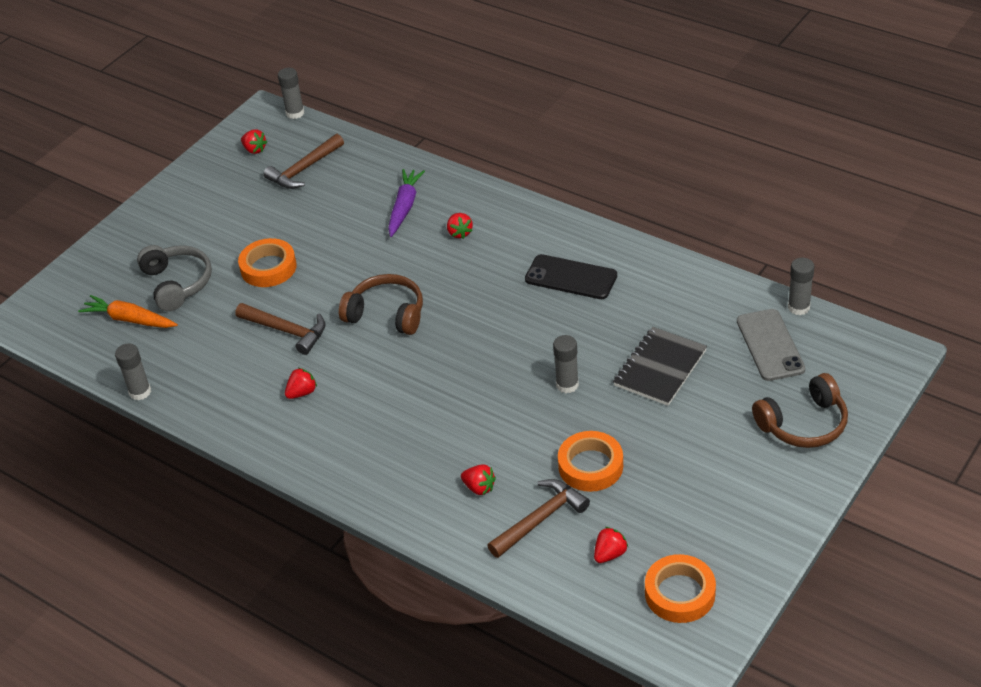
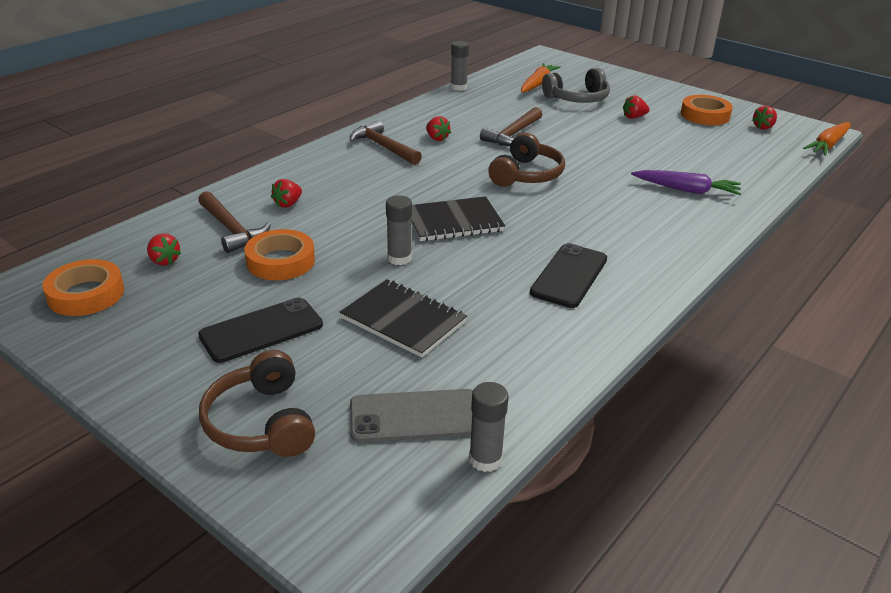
camera: 90 degrees right, 10 degrees down
orange tape [238,238,297,287] -> orange tape moved to [681,95,733,125]
brown hammer [264,134,344,189] -> brown hammer moved to [350,120,422,165]
grey glue stick [278,68,304,119] -> orange carrot [803,122,850,156]
red strawberry [447,213,473,239] -> red strawberry moved to [623,95,650,119]
none -> black phone [198,297,323,363]
none -> black notebook [411,196,505,241]

